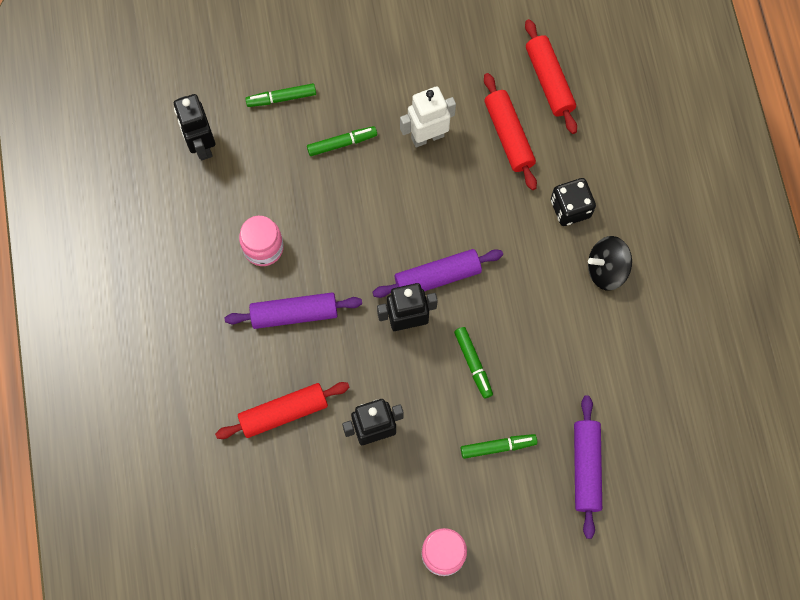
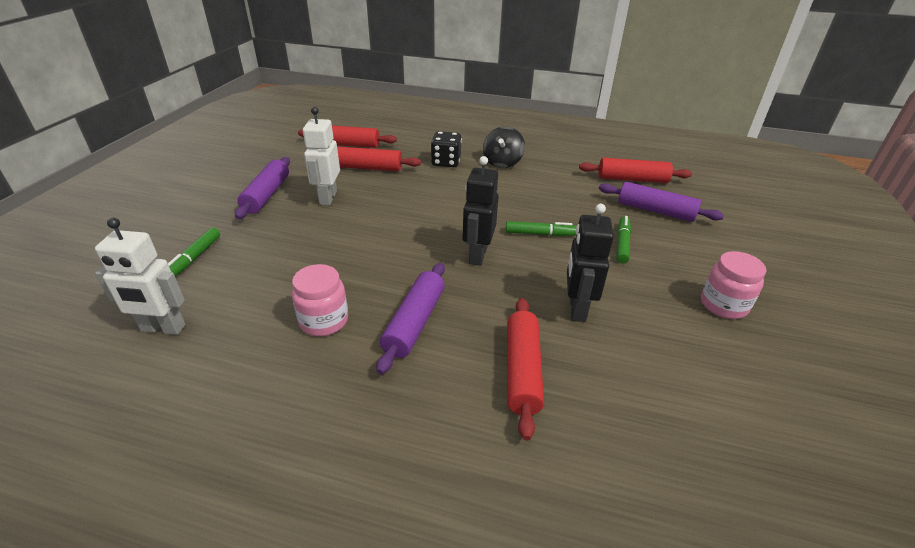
camera: 65 degrees left, 35 degrees down
black robot [174,94,215,160] -> white robot [95,218,185,335]
green marker [307,126,377,156] -> none
purple rolling pin [373,249,503,298] -> purple rolling pin moved to [235,157,290,219]
none -> red rolling pin [579,158,692,183]

